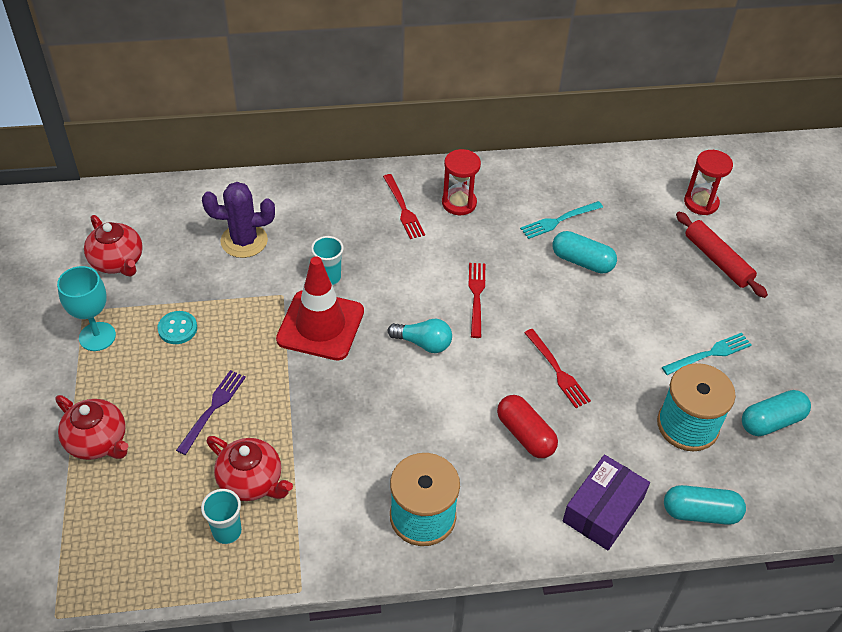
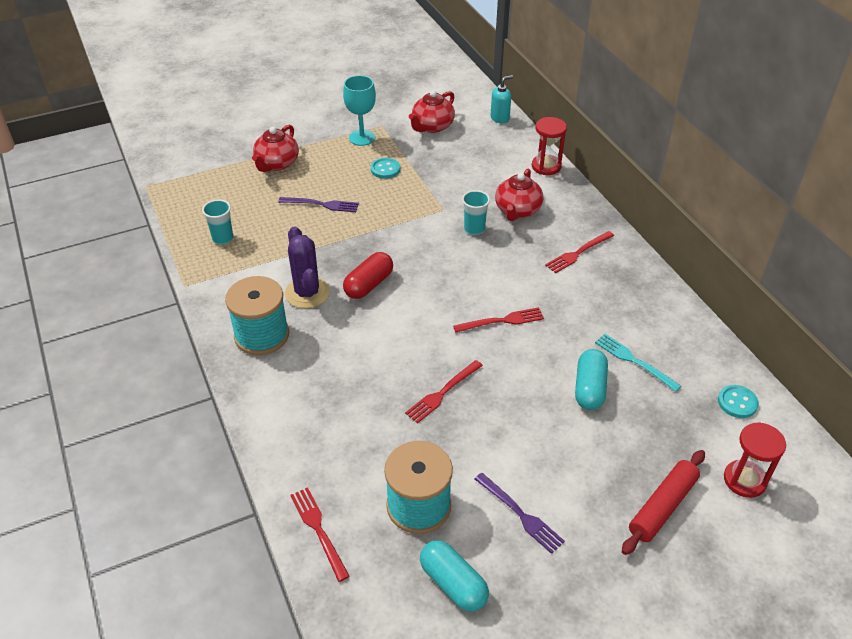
camera: 75 degrees right, 5 degrees down
purple cactus [202,182,275,258] -> purple cactus moved to [285,226,330,308]
red teapot [207,436,293,501] -> red teapot moved to [495,169,543,221]
red traffic cone [276,257,364,361] -> none
turquoise light bulb [388,319,452,353] -> none
red hourglass [442,149,481,215] -> red hourglass moved to [532,117,567,175]
red capsule [497,395,558,458] -> red capsule moved to [343,252,393,299]
purple box [563,455,650,550] -> none
turquoise fork [662,333,752,375] -> purple fork [475,473,565,554]
turquoise capsule [664,485,746,525] -> red fork [291,487,350,582]
none -> turquoise soap dispenser [490,75,513,124]
none -> turquoise button [718,385,759,418]

